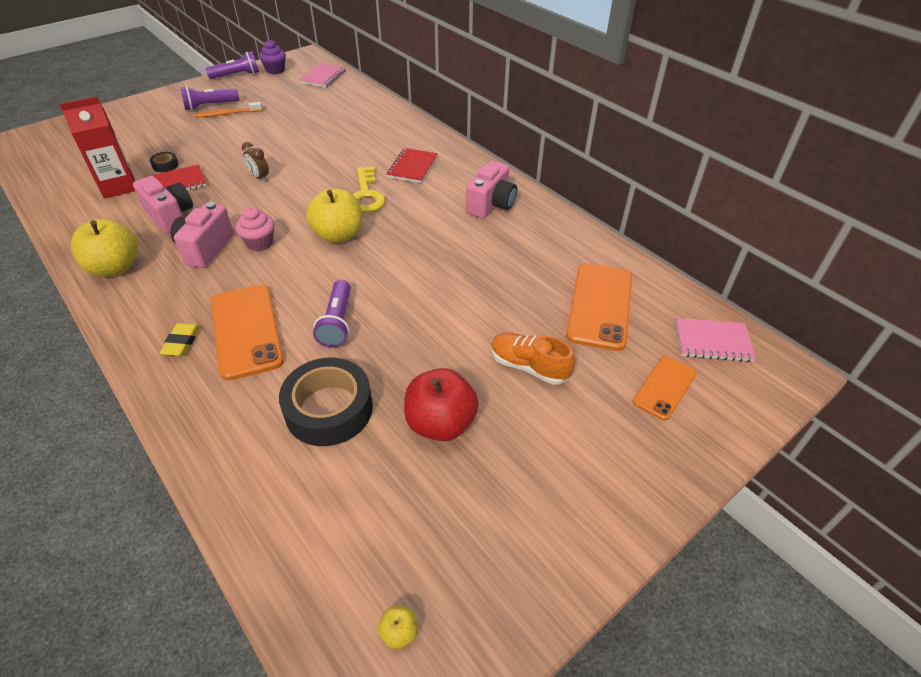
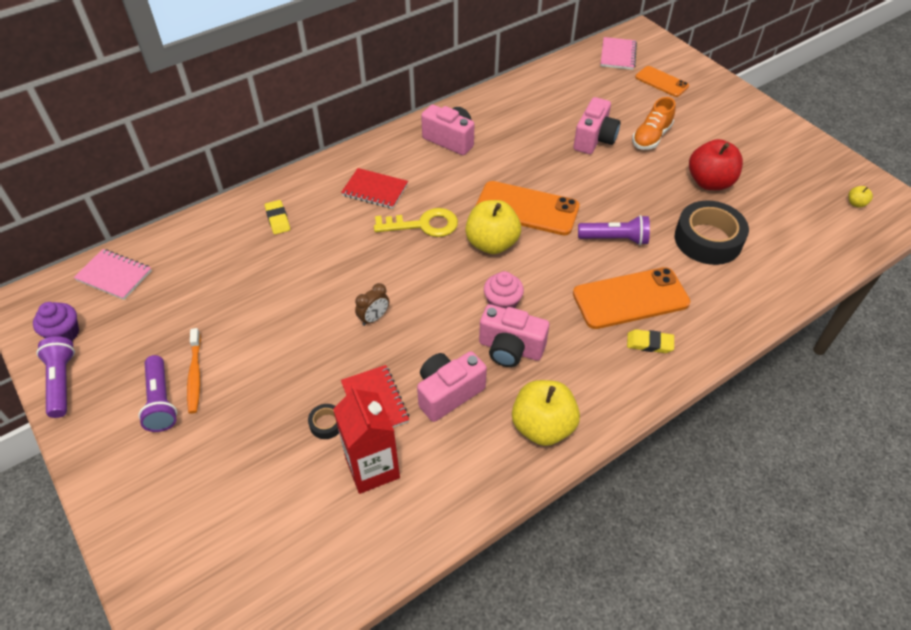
camera: 85 degrees left, 5 degrees up
orange phone [566,263,632,351] -> orange phone moved to [476,181,580,235]
none -> yellow eraser [265,200,290,234]
none -> pink camera [574,97,620,154]

